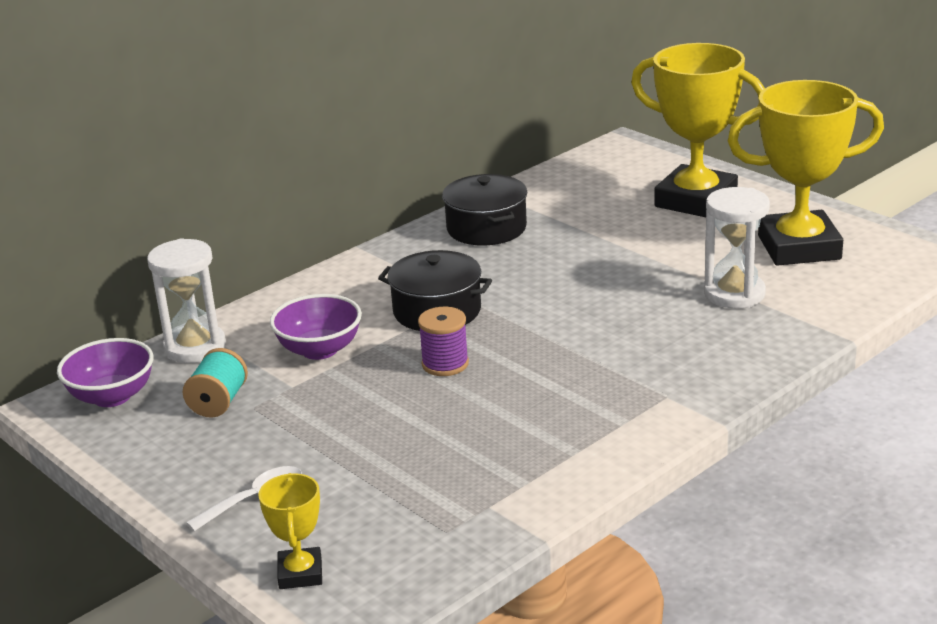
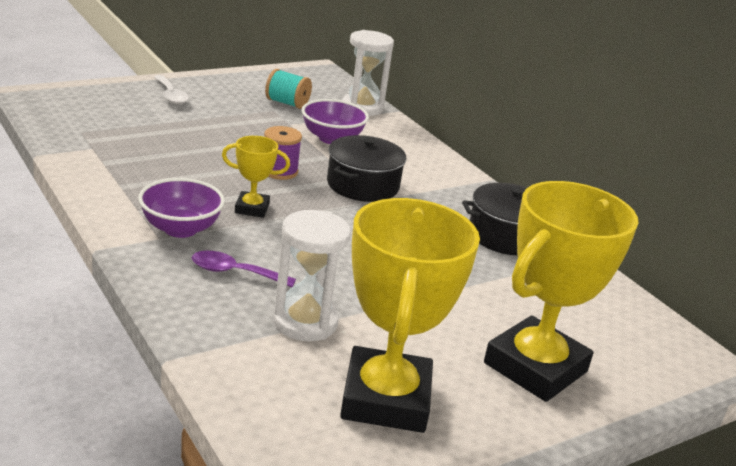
camera: 95 degrees right, 0 degrees up
purple bowl [57,338,154,407] -> purple bowl moved to [138,178,225,238]
yellow trophy [258,473,322,589] -> yellow trophy moved to [222,136,290,218]
none -> purple spoon [192,251,296,287]

